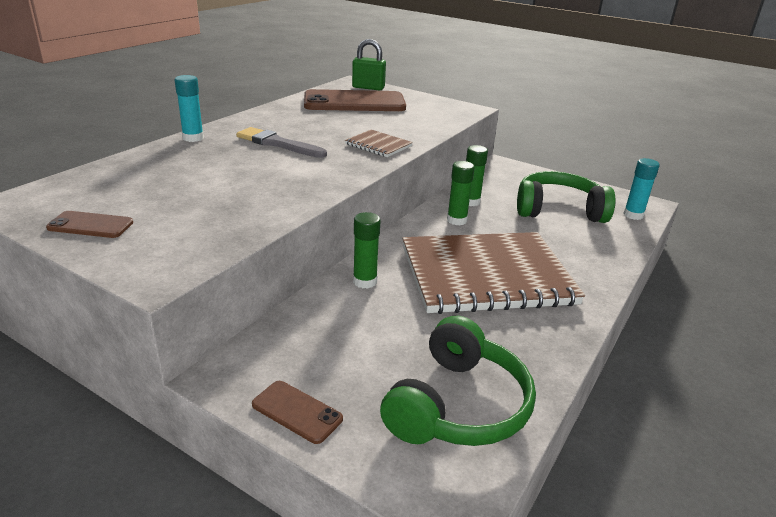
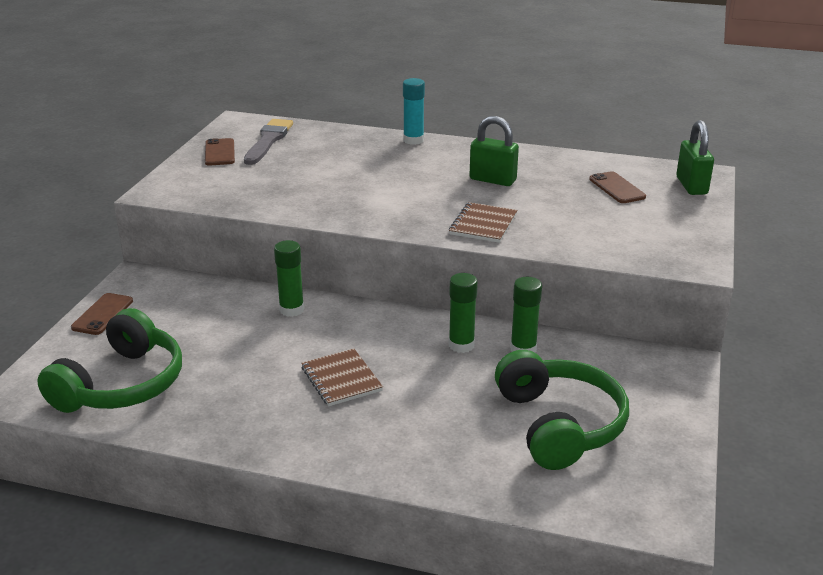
camera: 75 degrees right, 0 degrees up
grey brush [236,127,327,158] -> grey brush moved to [244,119,293,165]
brown phone [304,89,406,111] -> brown phone [589,171,646,203], size x0.46
green headphones [380,316,536,446] -> green headphones turned 75 degrees counterclockwise [37,308,182,413]
brown notebook [402,232,585,314] -> brown notebook [301,348,383,406], size x0.41
turquoise glue stick [623,158,660,220] -> none
none -> green padlock [470,116,519,186]

